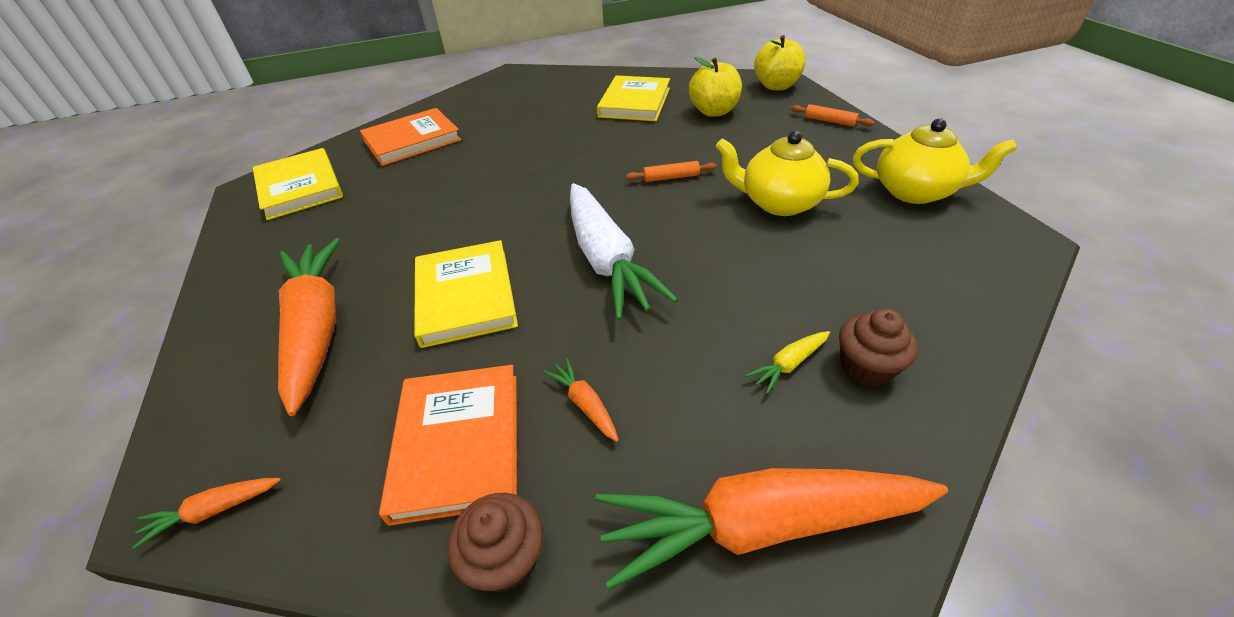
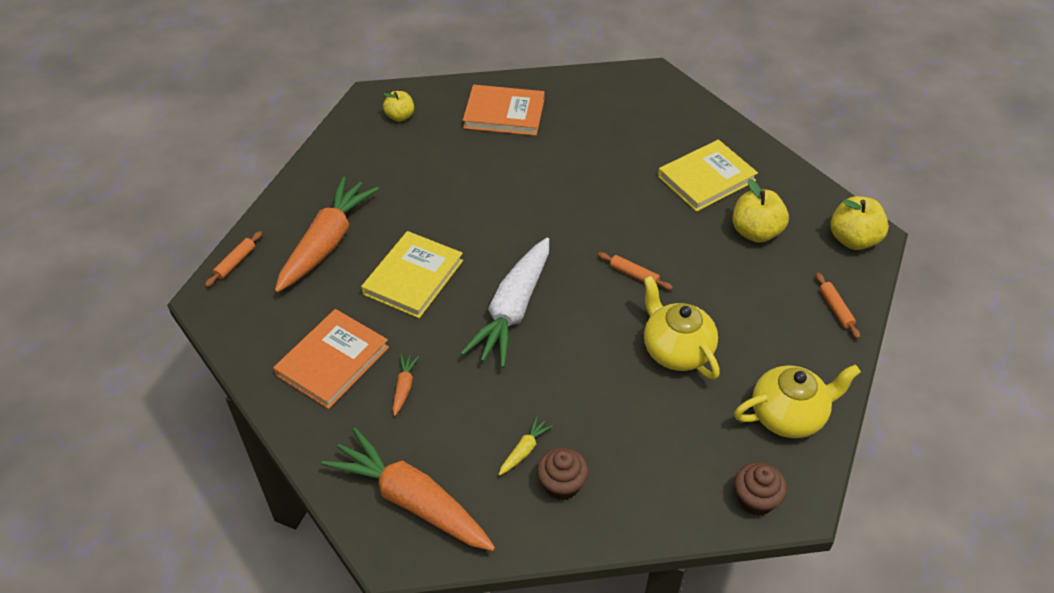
camera: 40 degrees right, 5 degrees up
orange carrot [132,478,281,549] -> none
yellow book [253,148,343,220] -> yellow apple [383,91,414,122]
brown cupcake [448,493,544,592] -> brown cupcake moved to [734,462,787,516]
yellow carrot [745,331,830,394] -> yellow carrot turned 120 degrees clockwise [498,416,553,476]
yellow teapot [853,118,1017,204] -> yellow teapot turned 75 degrees counterclockwise [734,364,861,438]
none -> orange rolling pin [205,231,262,287]

